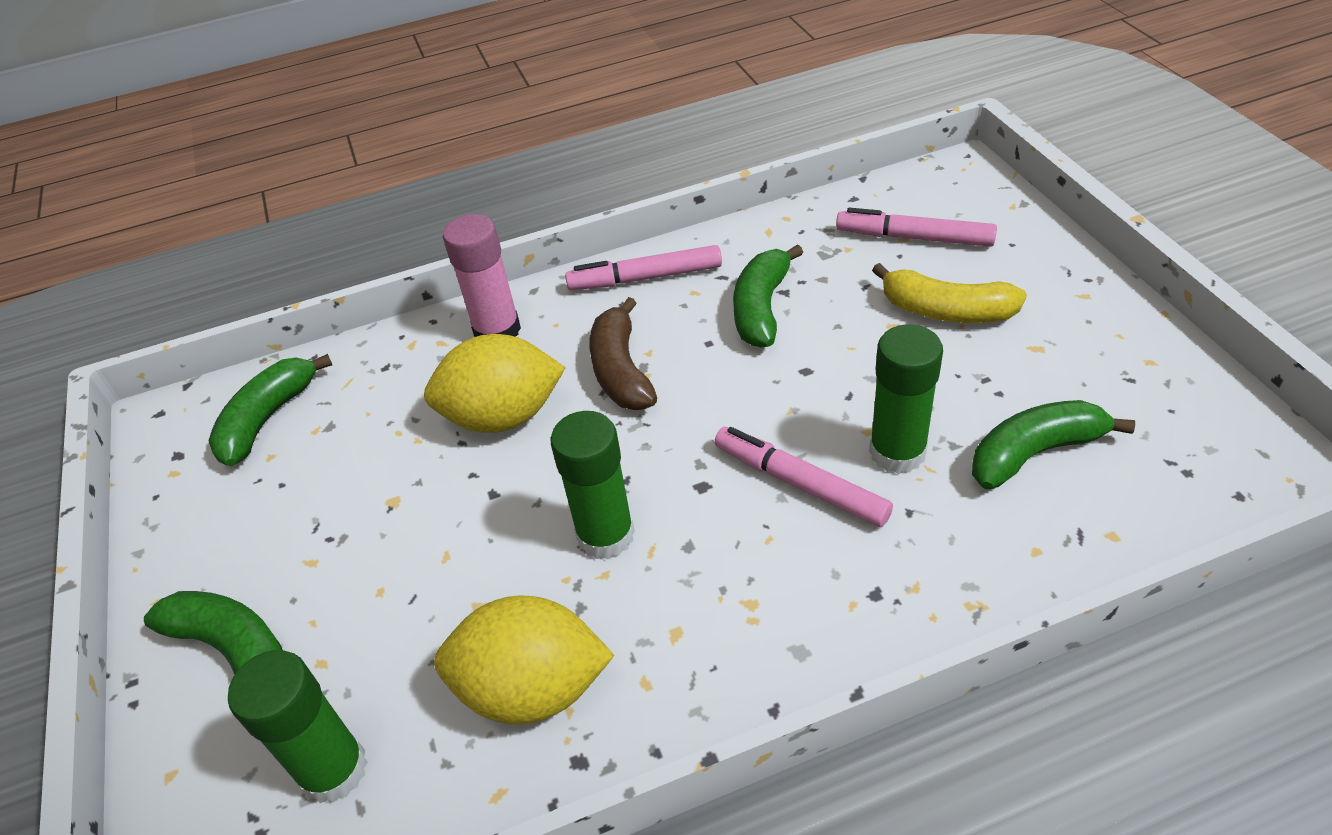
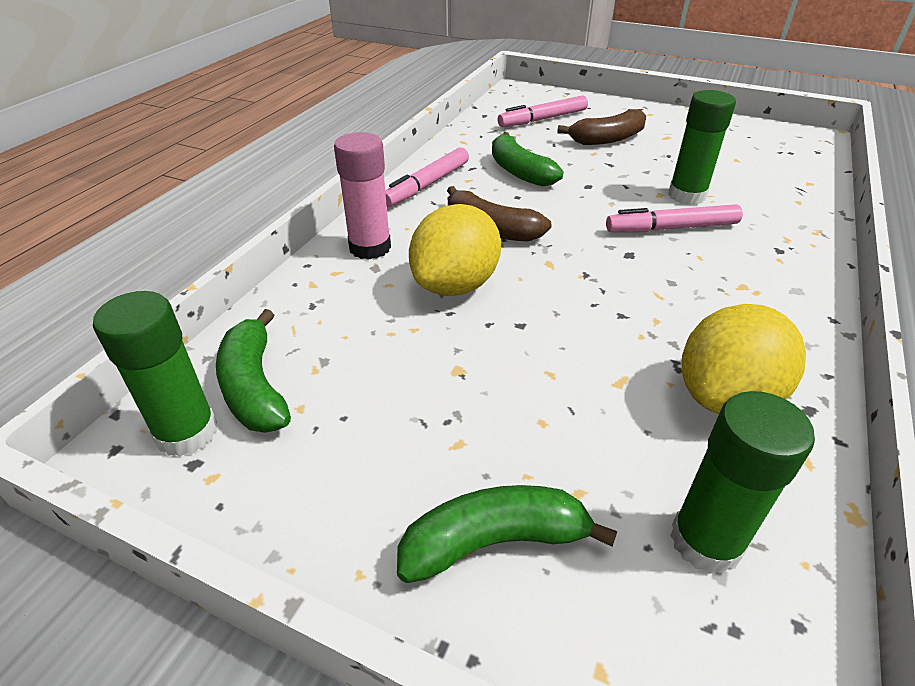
camera: 50 degrees left, 5 degrees down
green glue stick [550,411,635,559] -> green glue stick moved to [93,291,217,456]
yellow banana [872,263,1027,323] -> brown banana [557,109,646,145]
green banana [972,400,1135,489] -> none

